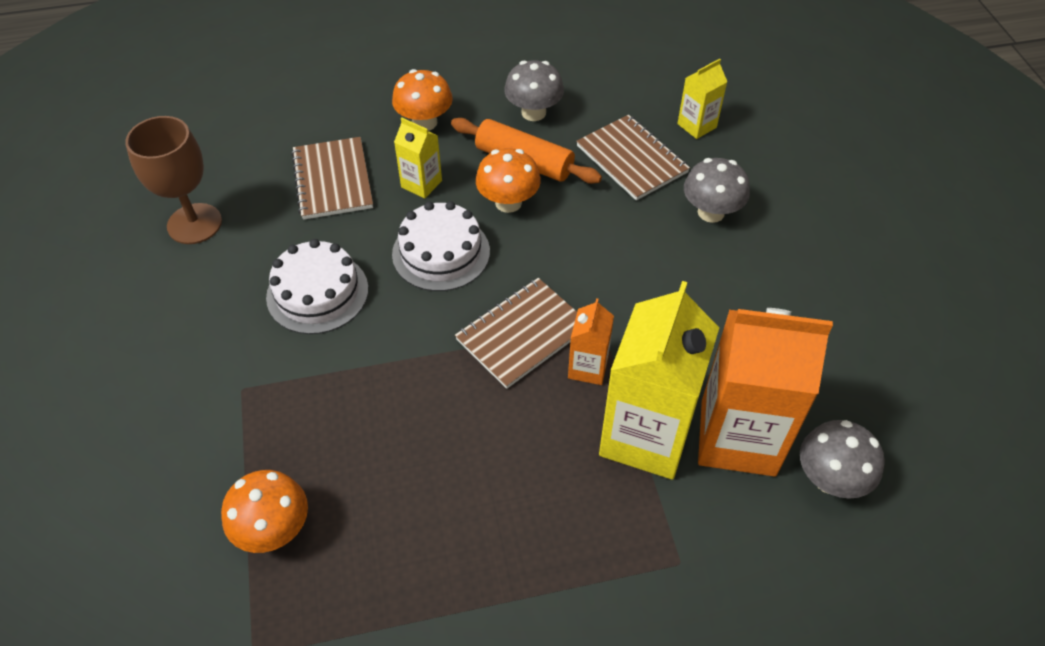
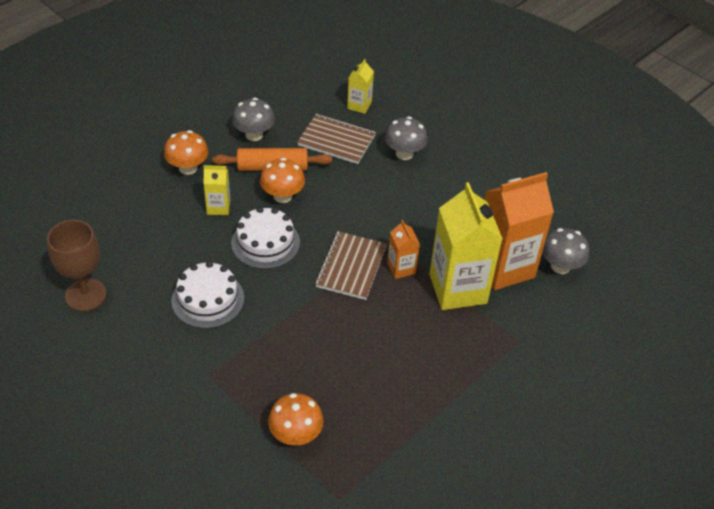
camera: 35 degrees left, 5 degrees down
brown notebook [291,137,373,220] -> none

